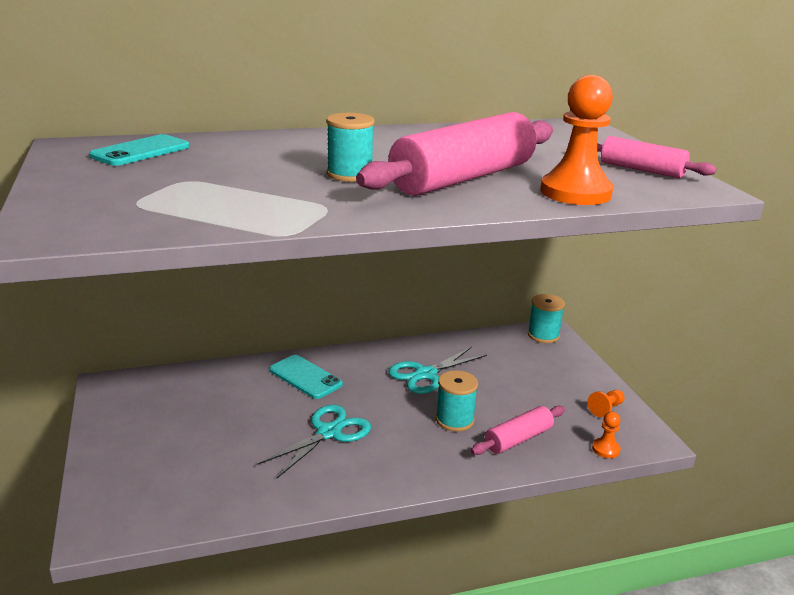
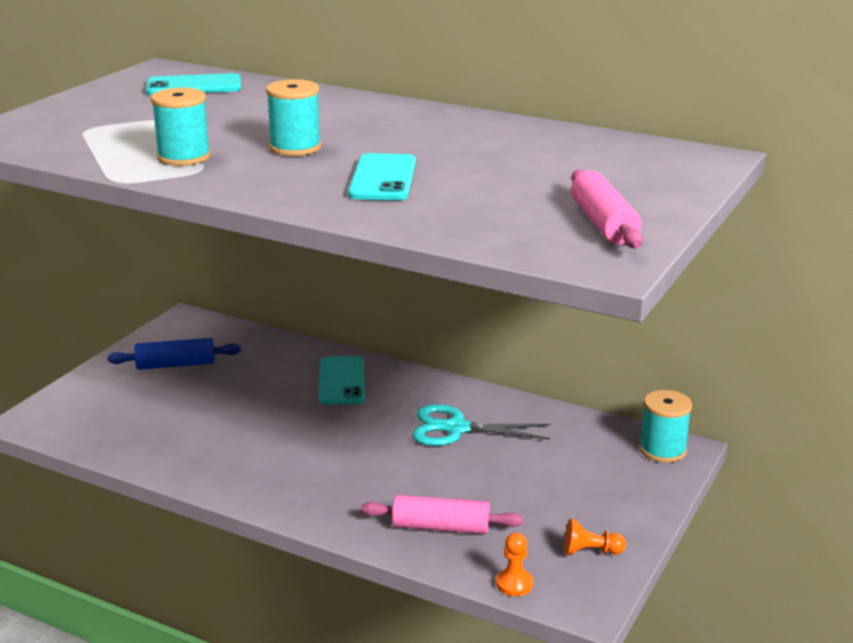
camera: 45 degrees right, 0 degrees up
turquoise scissors [257,405,371,478] -> none
pink rolling pin [356,112,553,196] -> turquoise phone [348,153,416,200]
turquoise spool [436,370,478,432] -> turquoise spool moved to [151,88,211,166]
orange pawn [540,75,613,205] -> none
none -> blue rolling pin [108,338,241,370]

